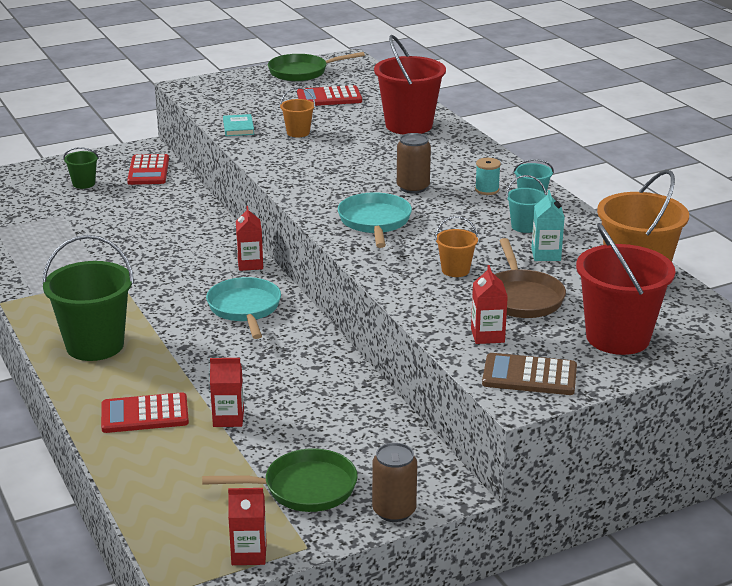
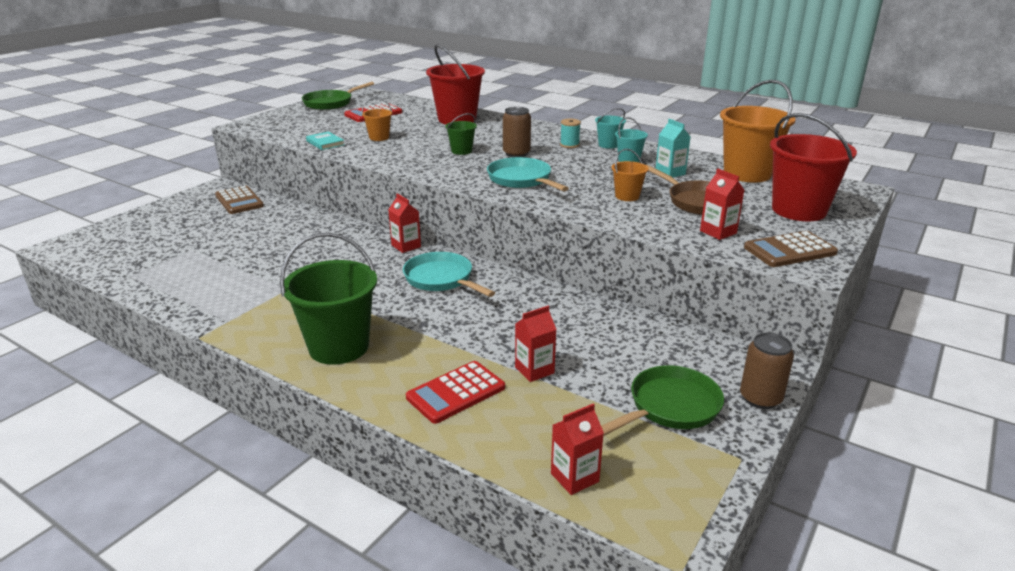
camera: 30 degrees left, 0 degrees up
green bucket [63,147,99,189] -> green bucket moved to [445,113,477,155]
red calculator [127,154,169,185] -> brown calculator [215,186,264,214]
red carton [228,488,267,565] -> red carton moved to [551,403,604,495]

